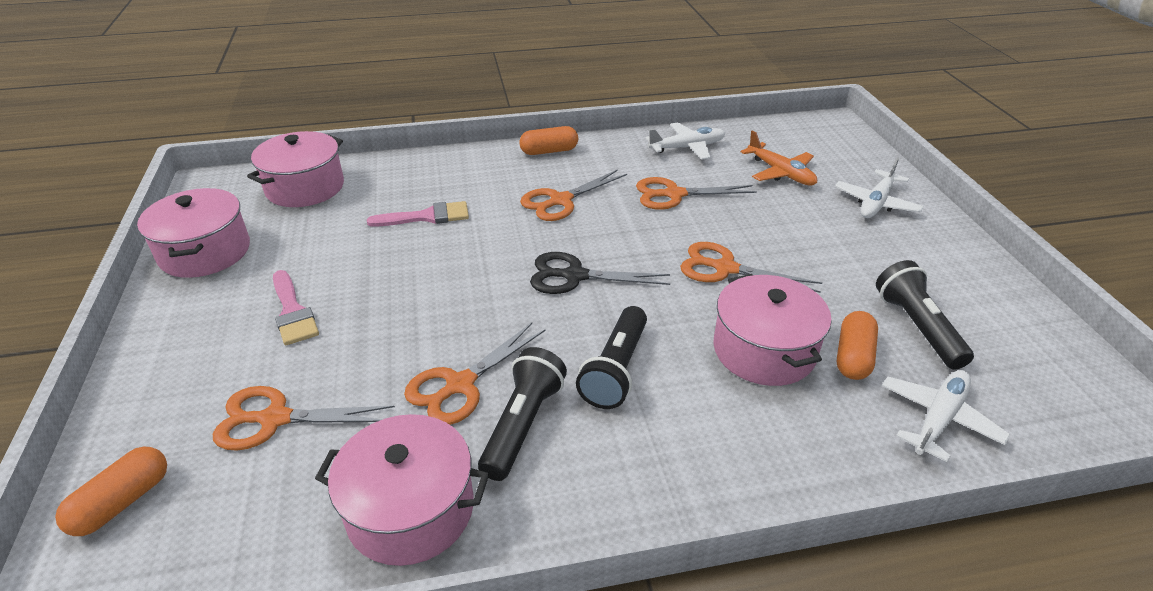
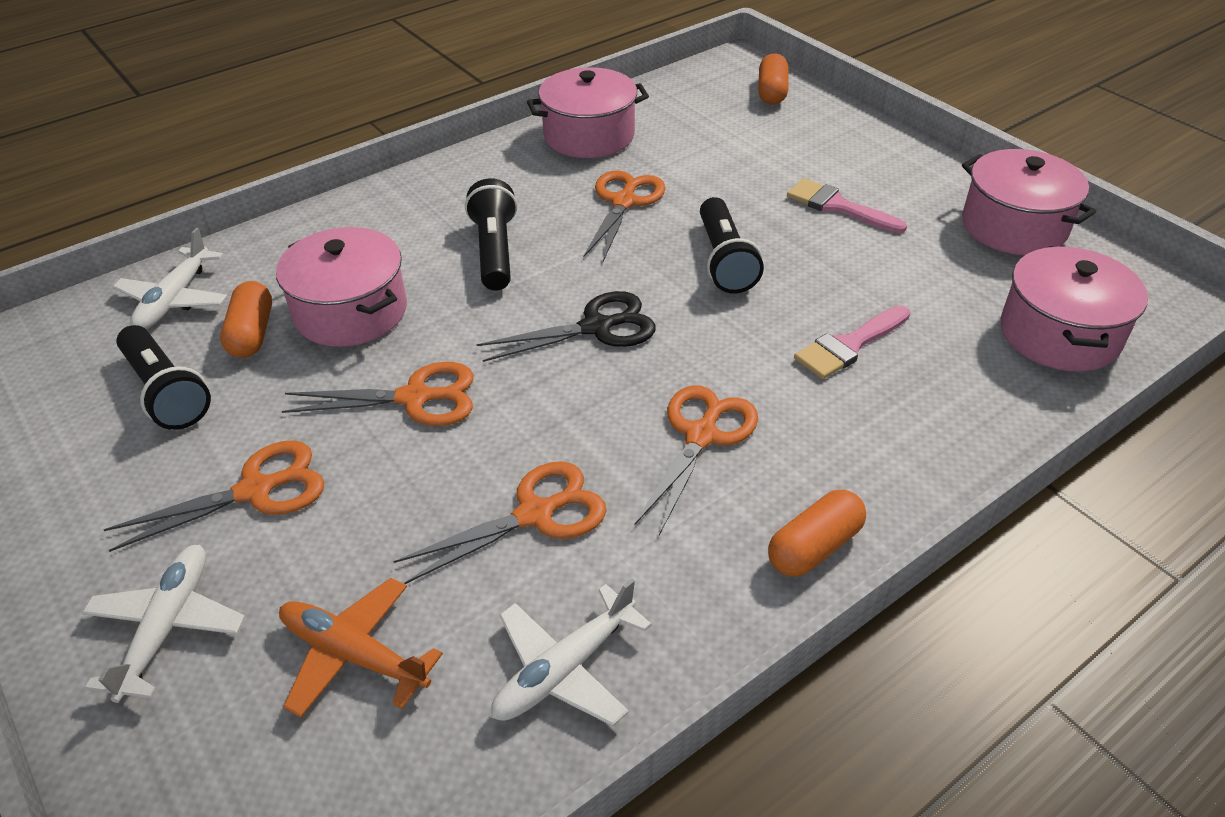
camera: 155 degrees right, 5 degrees up
orange scissors [213,386,395,451] -> orange scissors moved to [103,440,324,552]
black flashlight [478,347,567,481] -> black flashlight moved to [700,197,764,293]

